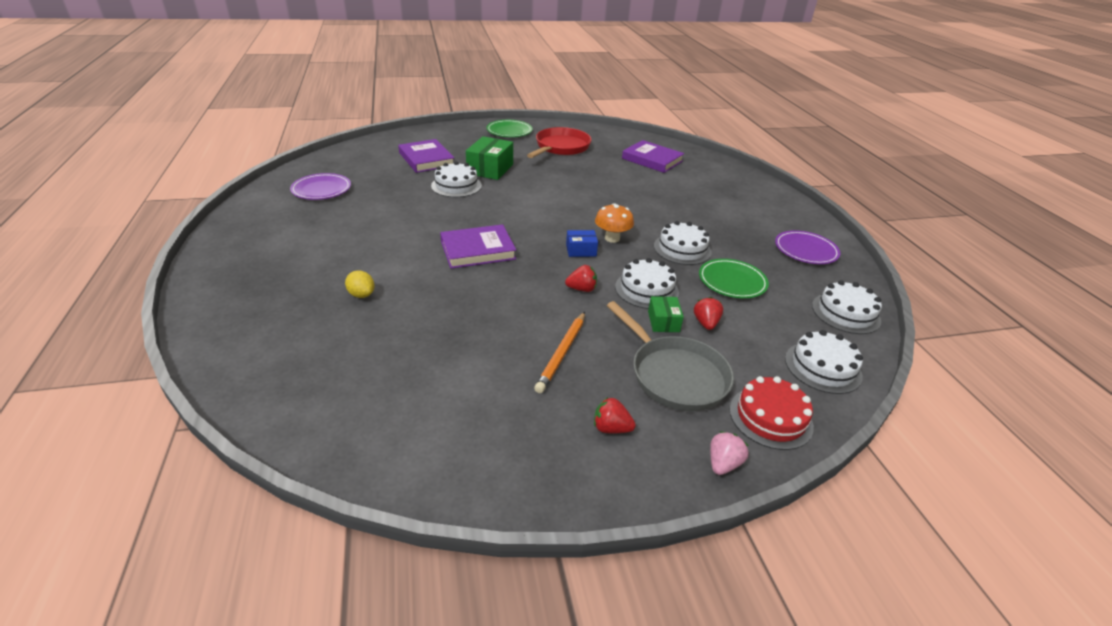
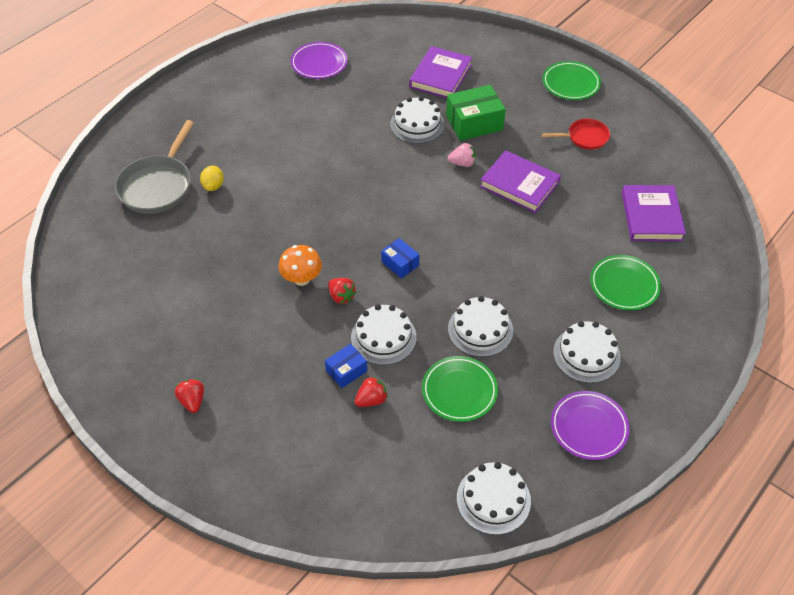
camera: 55 degrees right, 15 degrees up
purple book [440,224,516,269] -> purple book moved to [480,150,561,213]
red pan [527,127,591,158] -> red pan [542,119,610,150], size x0.58
orange pencil [534,312,585,393] -> none
orange mushroom [595,203,634,243] -> orange mushroom moved to [278,245,322,286]
grey pan [607,301,734,411] -> grey pan moved to [115,120,194,214]
green box [648,296,684,332] -> blue box [325,344,367,388]
pink strawberry [710,431,749,475] -> pink strawberry moved to [448,143,476,167]
red cake [729,376,814,450] -> none
white cake [785,330,863,394] -> white cake moved to [553,321,620,383]
none -> green plate [590,255,661,310]

